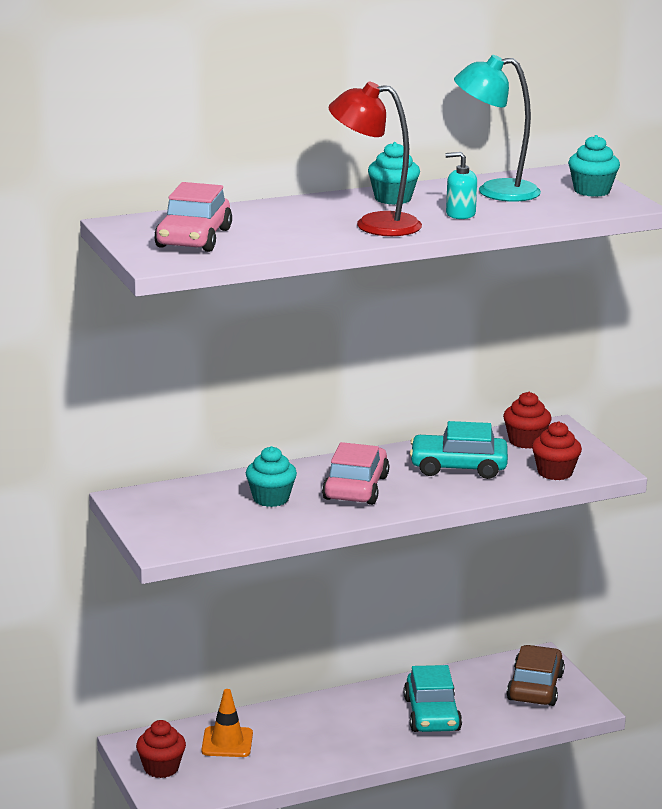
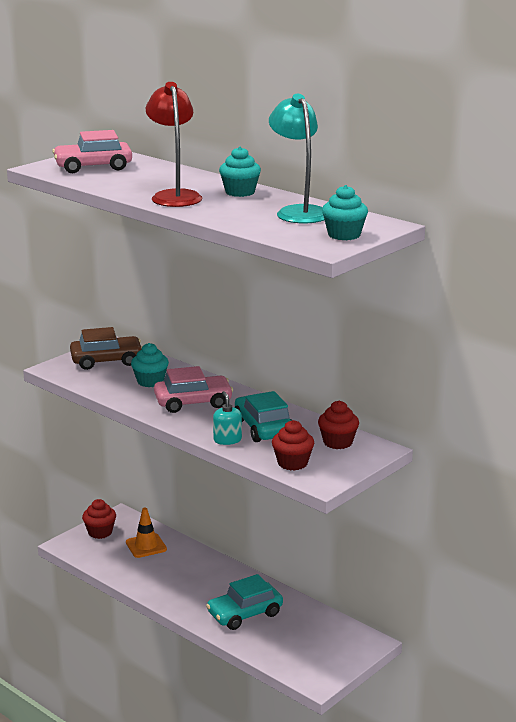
camera: 65 degrees right, 0 degrees up
turquoise soap dispenser [445,152,477,219] -> turquoise soap dispenser moved to [213,391,242,445]
brown car [506,645,565,706] -> brown car moved to [70,327,142,370]

